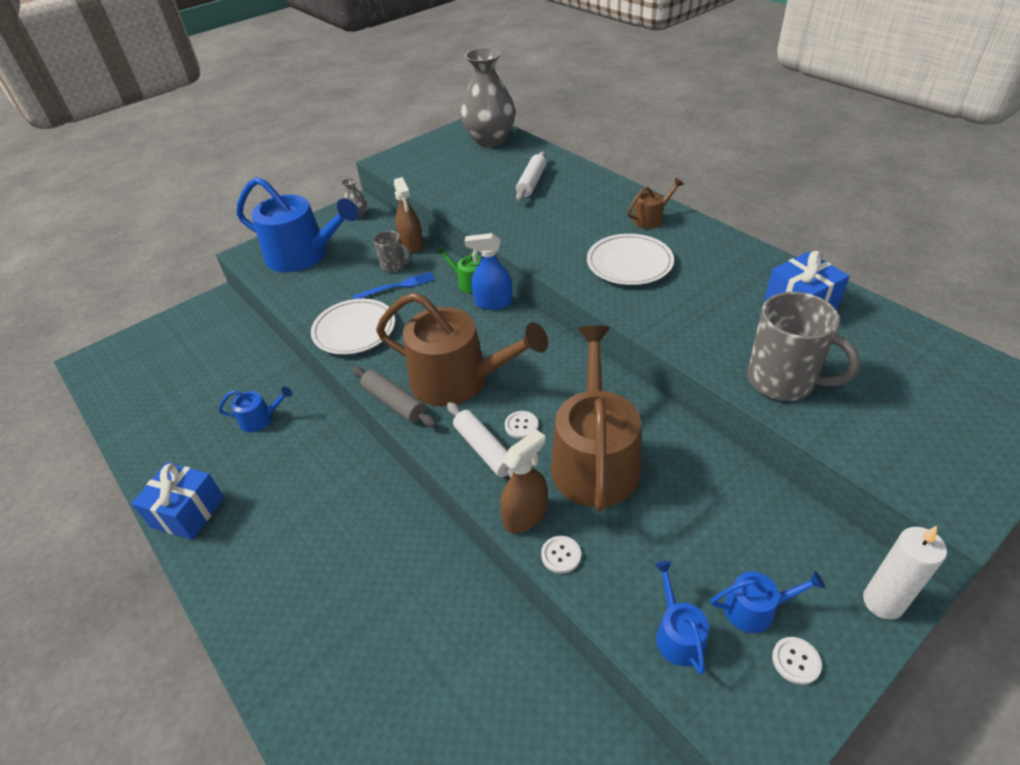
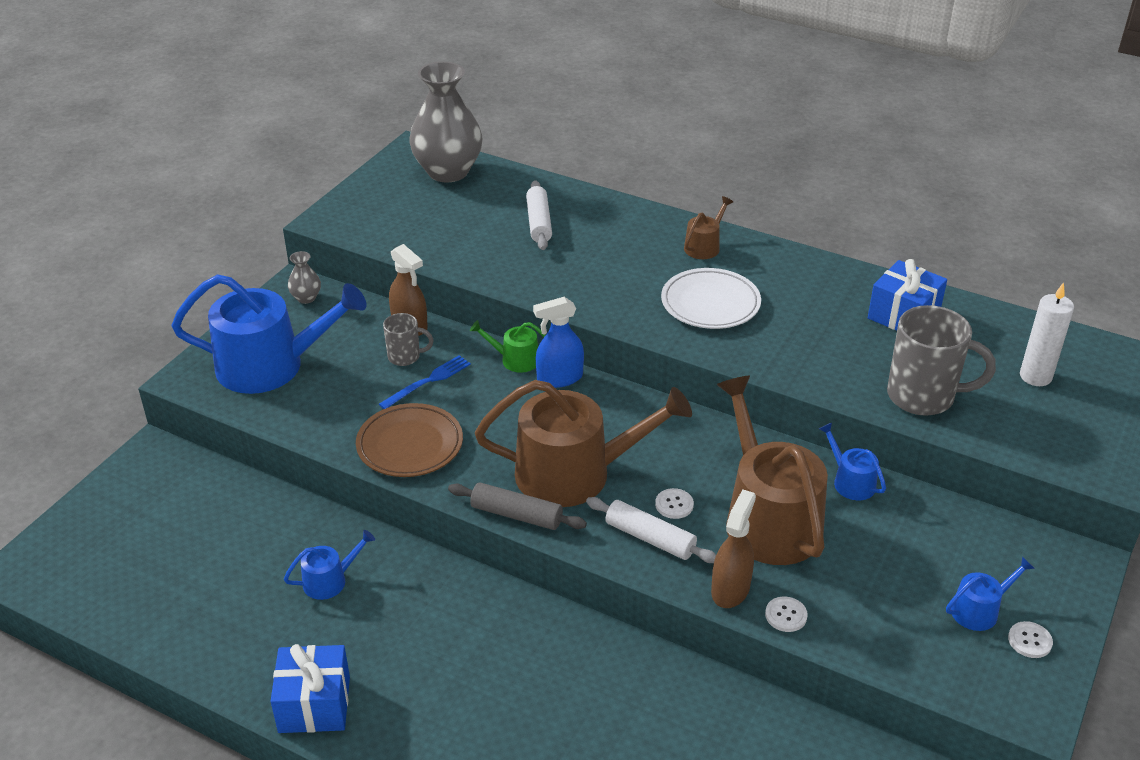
camera: 25 degrees left, 5 degrees down
white plate [311,299,395,355] -> brown plate [356,403,463,477]
blue watering can [654,561,709,674] -> blue watering can moved to [819,423,886,500]
white candle [863,526,947,620] -> white candle moved to [1020,282,1074,386]

